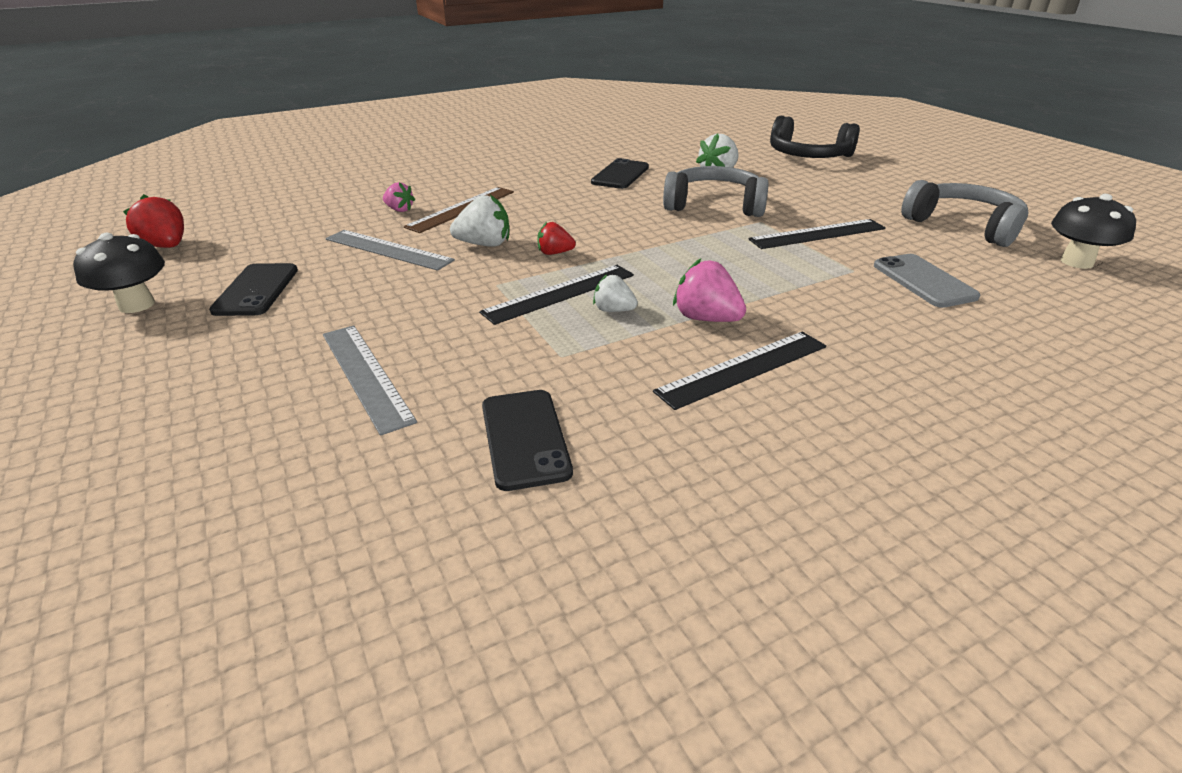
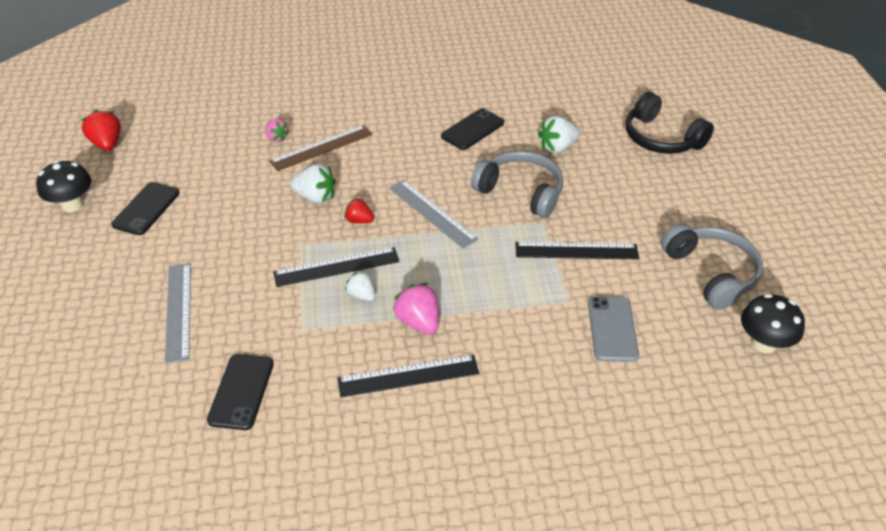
camera: 20 degrees right, 10 degrees up
grey ruler [326,230,455,271] -> grey ruler moved to [389,180,479,249]

